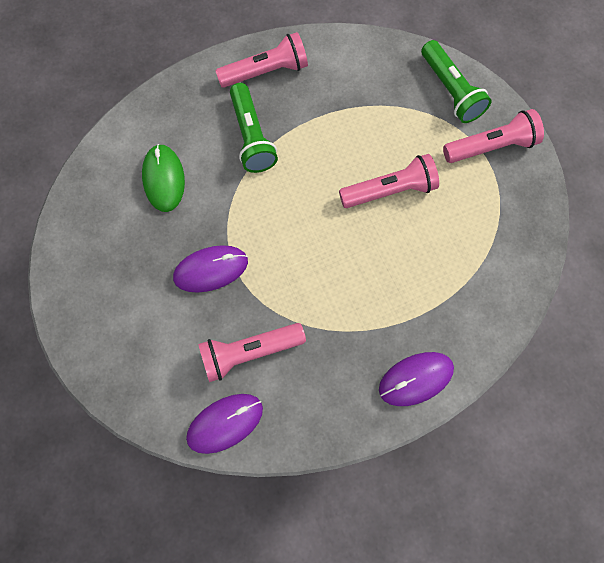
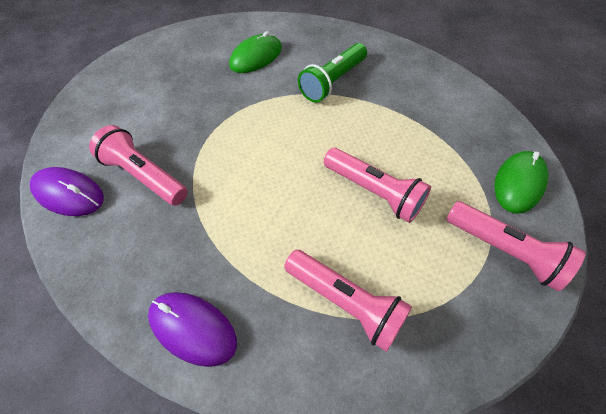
camera: 55 degrees right, 15 degrees down
purple mouse [173,245,248,293] -> none
pink flashlight [215,32,308,88] -> pink flashlight moved to [284,250,412,352]
green flashlight [421,40,492,123] -> green mouse [494,151,548,214]

